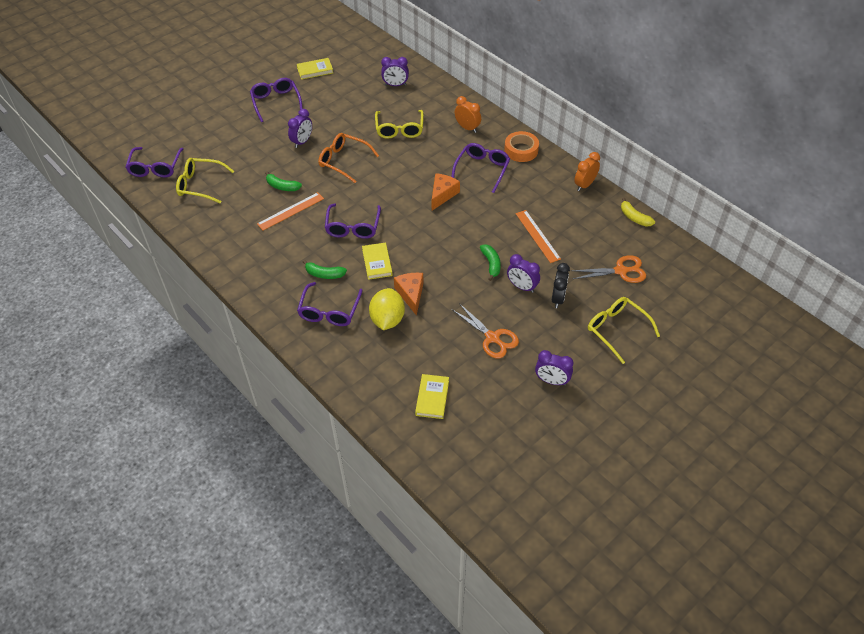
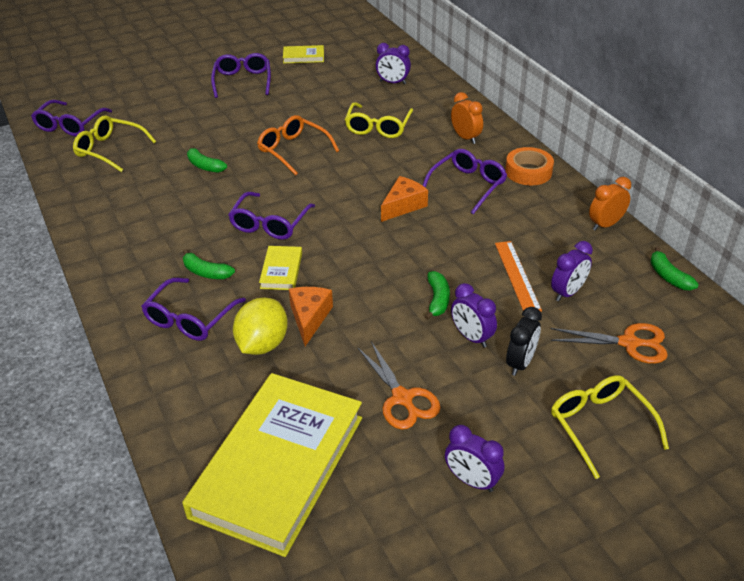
camera: 15 degrees right, 10 degrees down
orange ruler [257,192,324,231] -> none
purple clock [288,109,312,148] -> purple clock moved to [551,241,593,301]
yellow book [415,374,449,419] -> yellow book [182,373,362,557], size x2.45
yellow banana [621,197,655,227] -> green banana [650,247,699,290]

